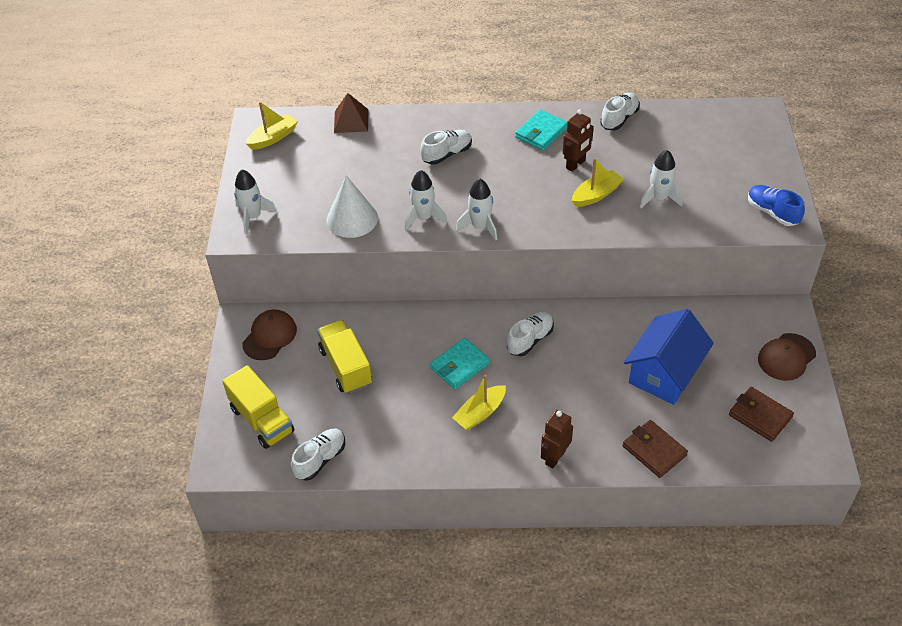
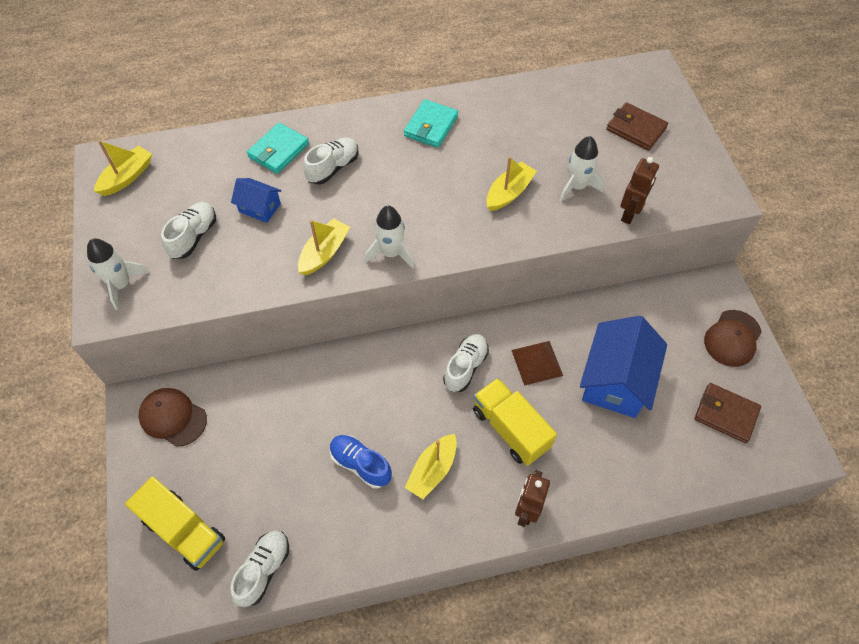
camera: 15 degrees left, 10 degrees up
brown cap [242,309,297,360] -> brown cap turned 75 degrees counterclockwise [138,388,207,447]
yellow truck [317,320,372,394] -> yellow truck moved to [473,378,557,466]
white cone [326,175,378,238] -> none
brown pyramid [334,93,368,133] -> brown pyramid moved to [511,341,563,386]
white rocket [405,170,447,230] -> yellow boat [298,219,350,275]
turquoise wallet [430,338,490,389] -> turquoise wallet moved to [247,122,309,174]
brown robot [563,109,594,172] -> brown robot moved to [620,157,659,224]
white shoe [600,92,640,130] -> white shoe moved to [161,202,216,259]
brown wallet [622,420,688,478] -> brown wallet moved to [606,102,668,151]
blue shoe [748,185,805,226] -> blue shoe moved to [330,435,392,488]
none -> blue house [231,178,282,223]

